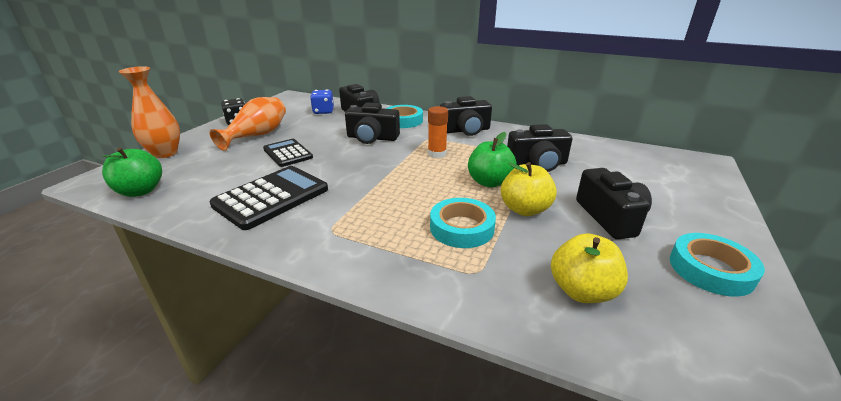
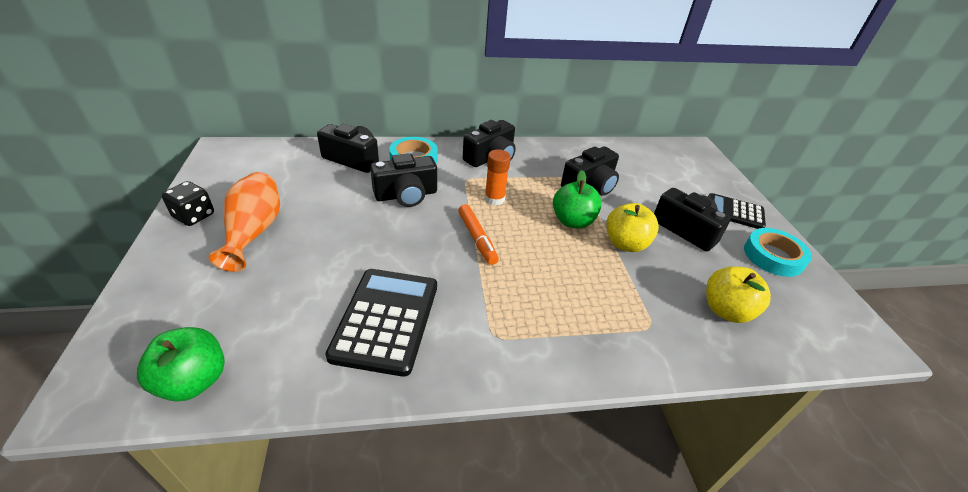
camera: 35 degrees left, 10 degrees up
orange vase [119,66,180,158] -> none
black calculator [263,139,313,167] -> black calculator moved to [708,193,766,229]
blue dice [310,89,334,114] -> none
turquoise tape [430,198,496,248] -> none
none -> orange marker [458,204,499,265]

